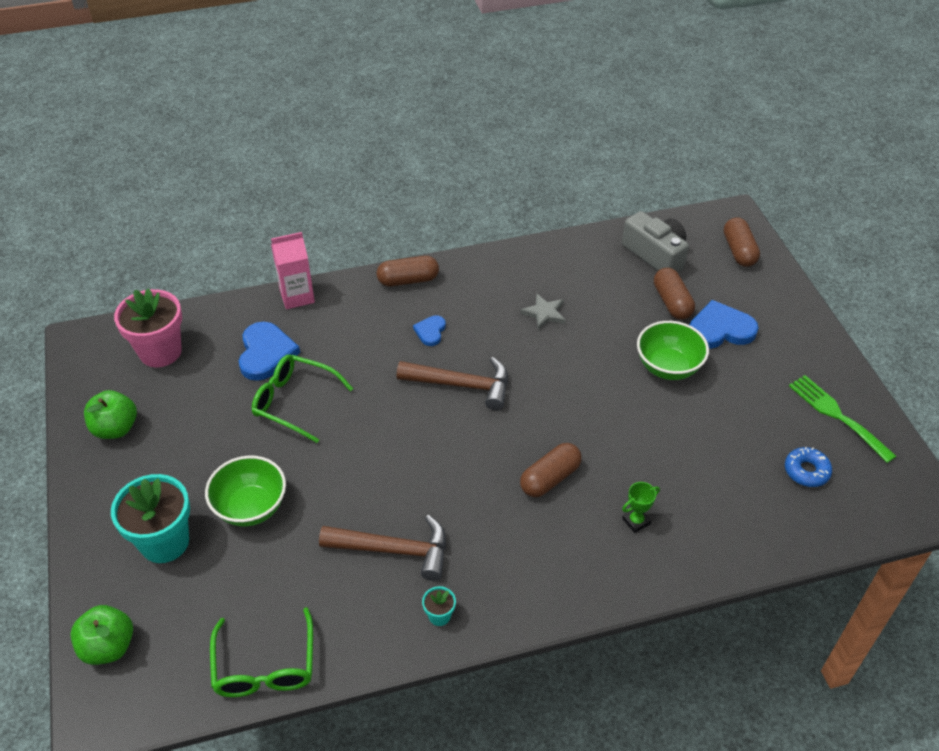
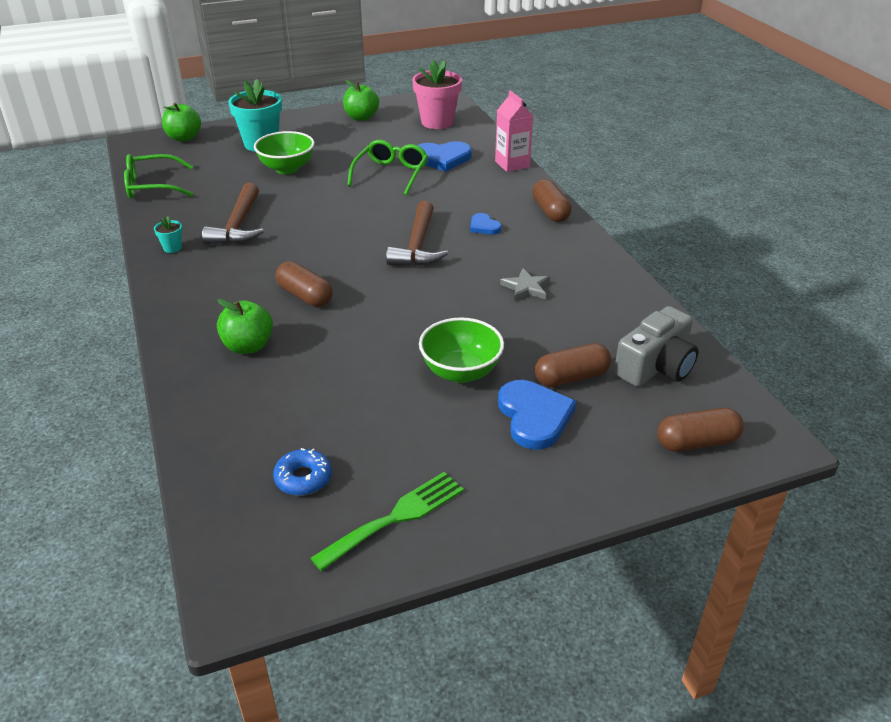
camera: 85 degrees right, 10 degrees down
blue heart [413,316,446,346] -> blue heart turned 135 degrees counterclockwise [470,213,502,234]
green trophy [622,482,660,533] -> green apple [217,299,273,354]

